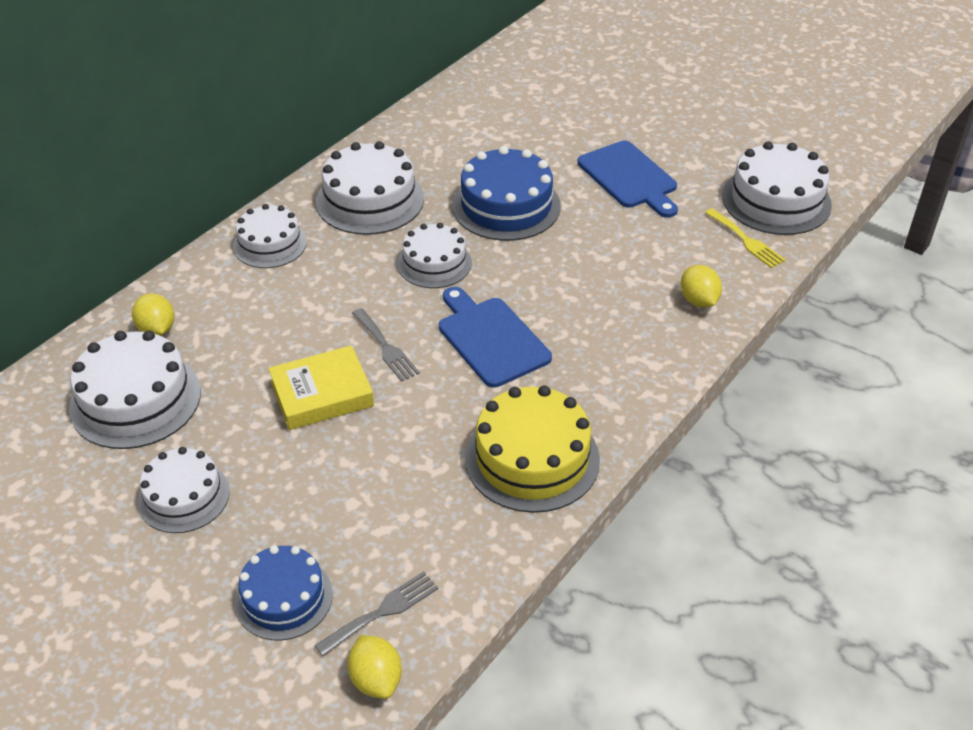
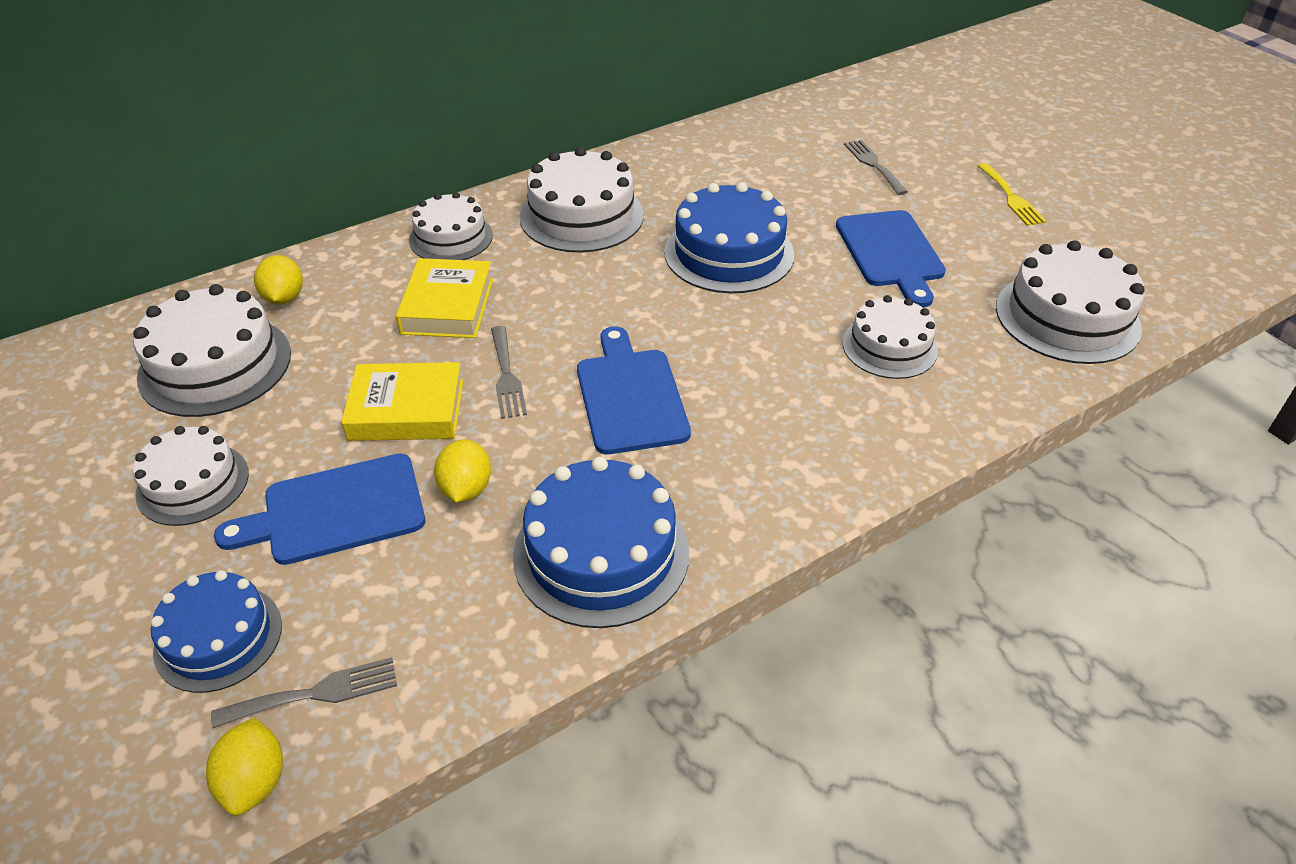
camera: 20 degrees right, 0 degrees up
white cake [397,223,472,288] -> white cake moved to [842,295,938,379]
yellow cake [465,386,600,513] -> blue cake [513,457,689,628]
yellow lemon [681,265,722,308] -> yellow lemon moved to [434,439,491,502]
yellow fork [705,208,786,268] -> yellow fork moved to [978,163,1046,226]
none -> blue cutting board [214,453,425,565]
none -> yellow book [396,258,493,338]
none -> grey fork [844,140,908,195]

